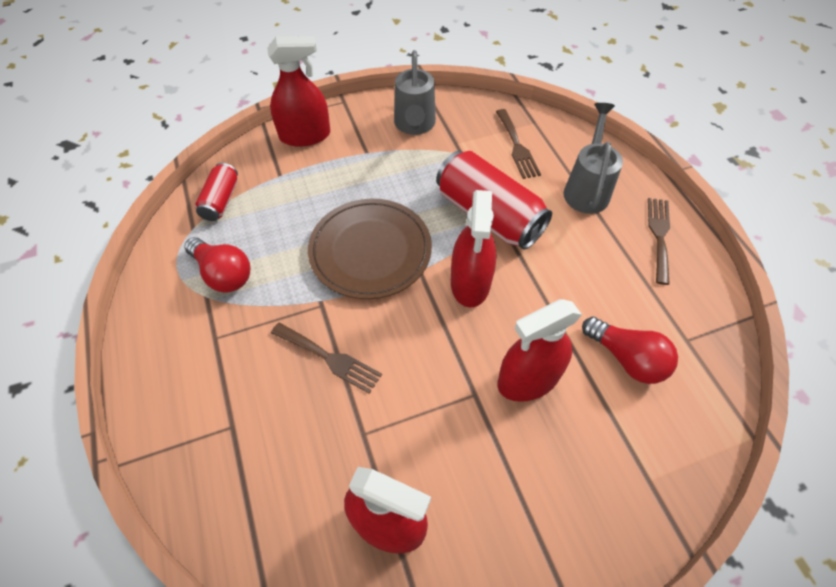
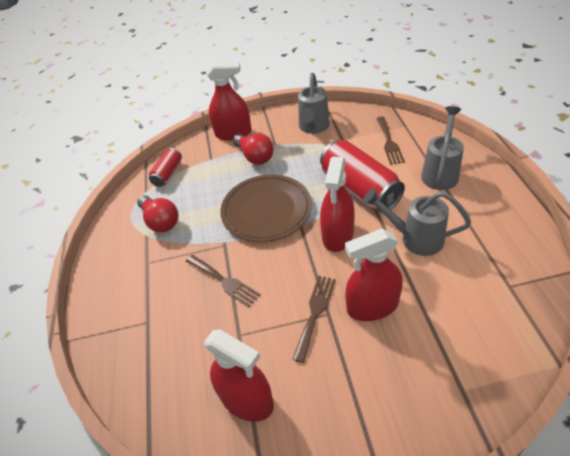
camera: 15 degrees right, 10 degrees down
red light bulb [582,317,678,384] -> red light bulb moved to [233,133,273,165]
brown fork [648,198,670,285] -> brown fork moved to [292,276,336,363]
none -> grey watering can [363,188,471,256]

